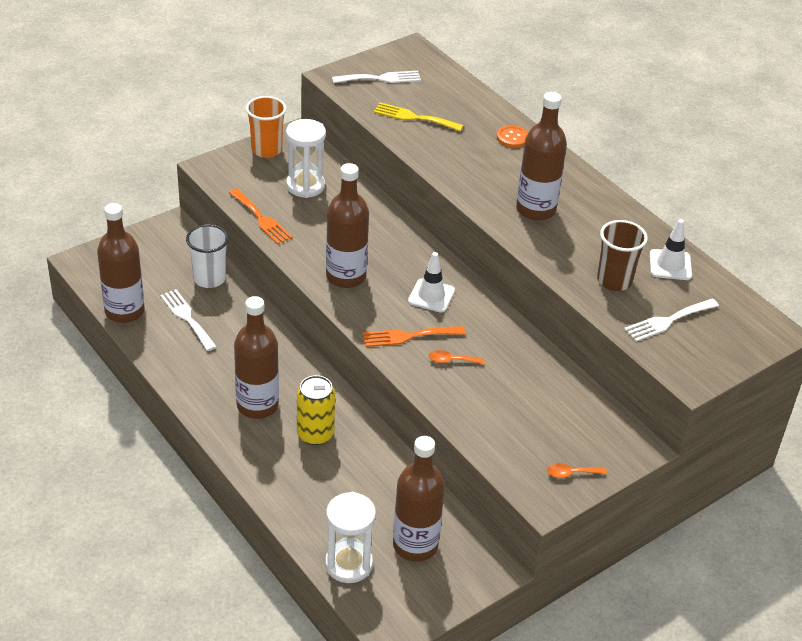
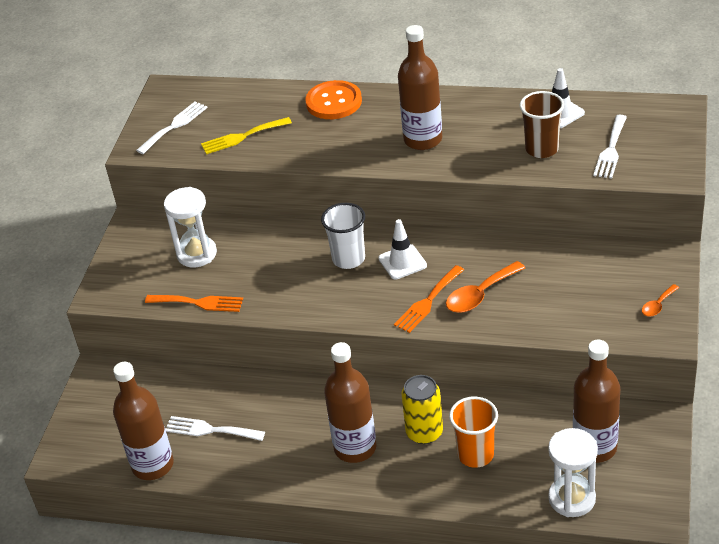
camera: 35 degrees left, 0 degrees up
white cup [186,224,229,288] -> white cup moved to [321,203,365,269]
orange cup [246,96,286,158] -> orange cup moved to [449,397,498,468]
brown bottle [326,163,369,288] -> none
orange spoon [429,350,485,365] -> orange spoon [446,261,525,313], size x1.81
orange button [497,125,528,148] -> orange button [305,80,362,119], size x1.77

